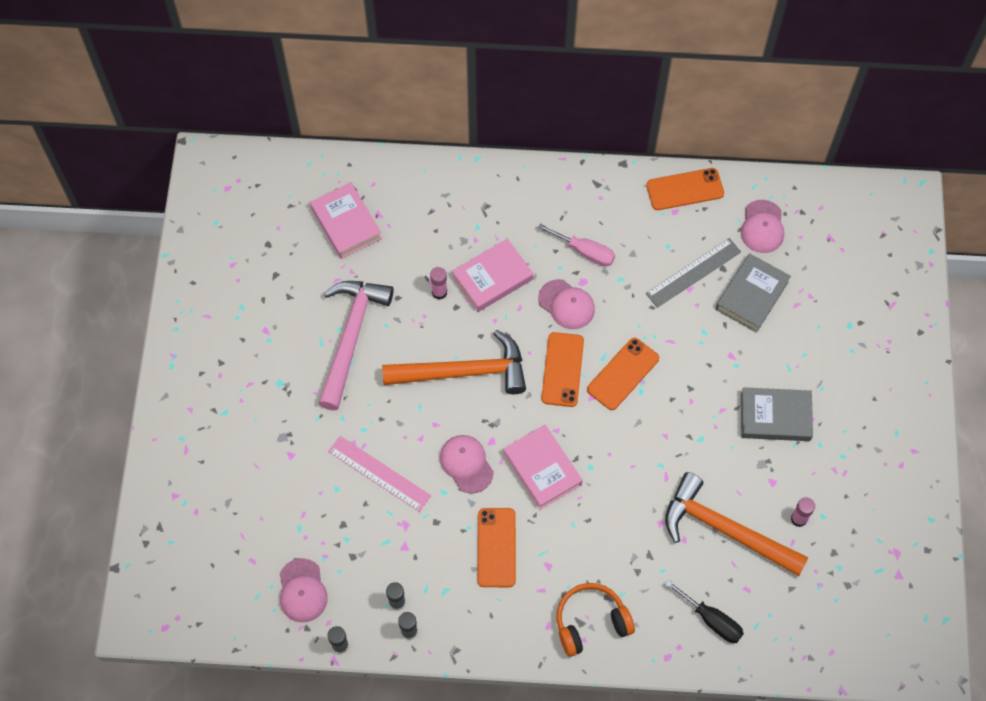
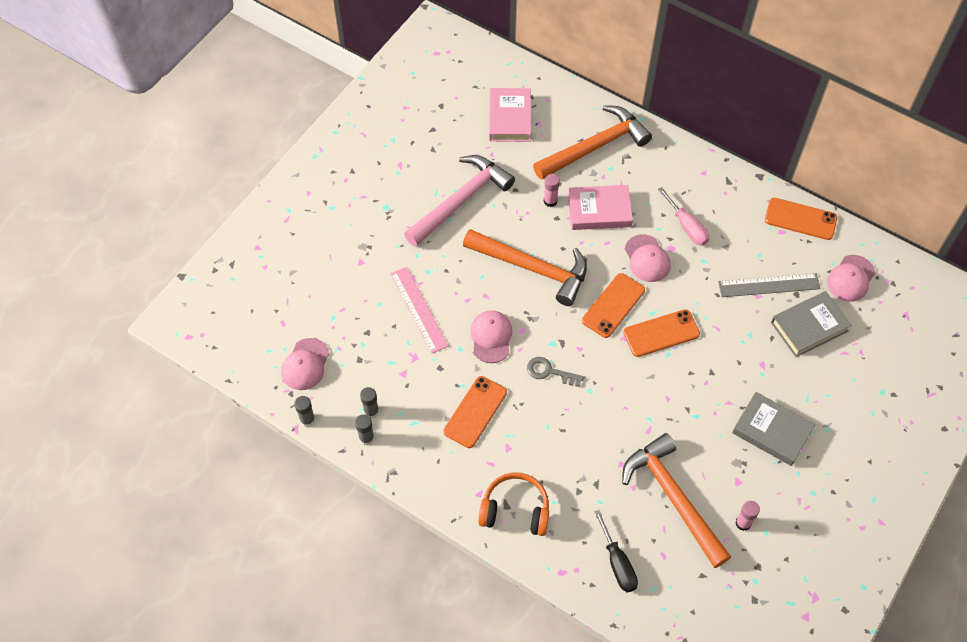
camera: 30 degrees right, 5 degrees down
pink book [503,425,582,510] -> grey key [527,357,584,387]
none -> orange hammer [533,105,652,180]

